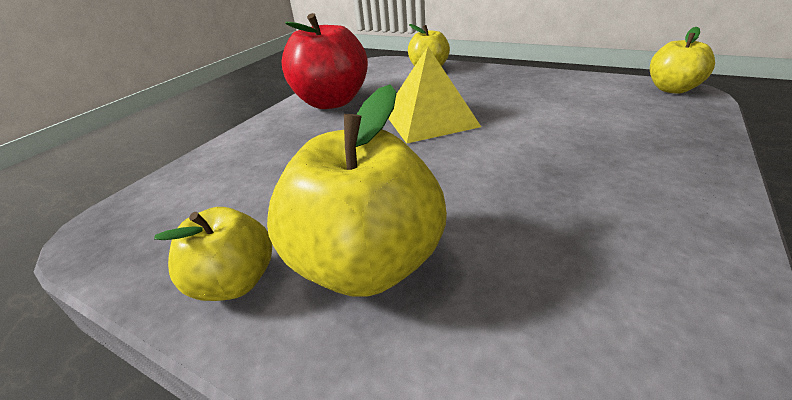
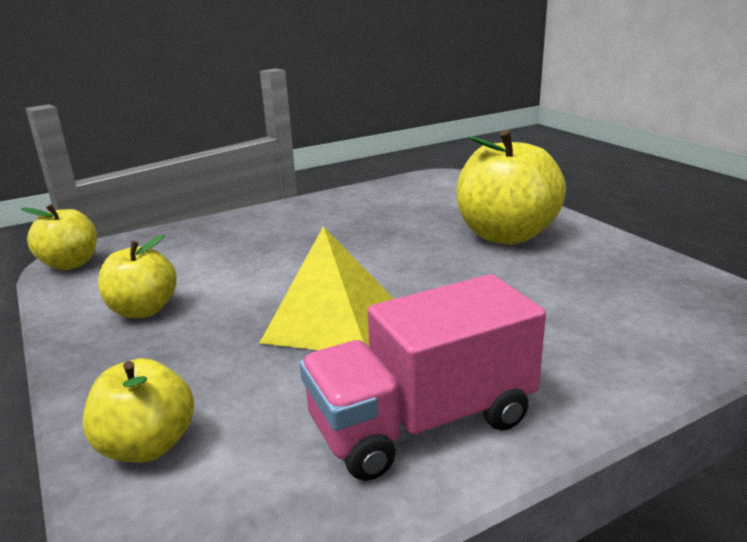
camera: 150 degrees left, 10 degrees down
yellow apple [154,207,272,301] -> yellow apple moved to [98,234,177,318]
red apple [282,13,368,109] -> pink truck [299,274,546,481]

